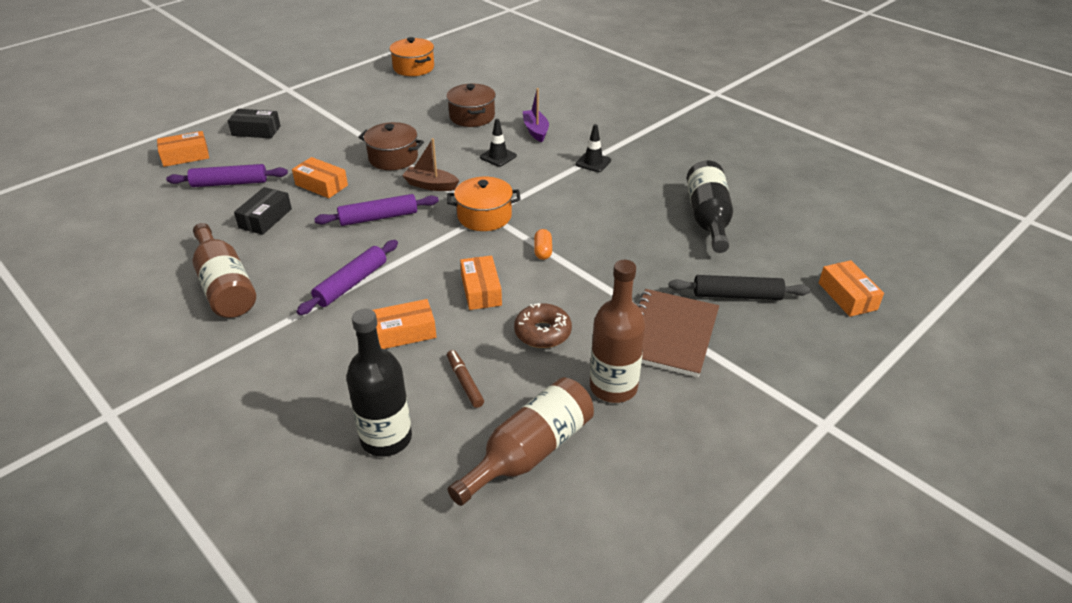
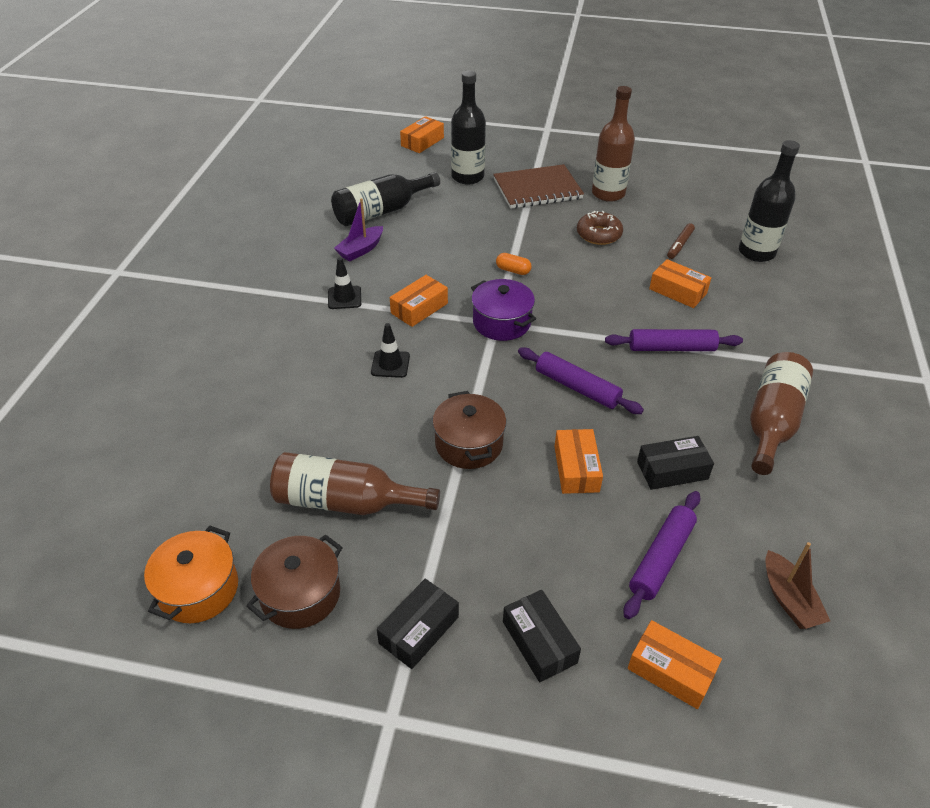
camera: 125 degrees left, 5 degrees up
purple rolling pin [166,164,288,187] -> purple rolling pin turned 75 degrees clockwise [624,491,700,619]
brown boat [402,138,459,191] -> brown boat moved to [765,542,830,629]
brown pot [446,84,496,127] -> brown pot moved to [246,534,343,629]
orange pot [447,177,521,231] -> purple pot [471,279,536,341]
brown bottle [448,377,594,506] -> brown bottle moved to [270,452,440,515]
orange box [460,255,502,310] -> orange box moved to [390,275,448,327]
purple boat [523,88,549,142] -> purple boat moved to [334,198,383,262]
orange capsule [534,229,552,260] -> orange capsule turned 60 degrees clockwise [496,253,532,275]
black rolling pin [669,275,810,300] -> black bottle [451,71,486,185]
none -> black box [377,579,459,669]

